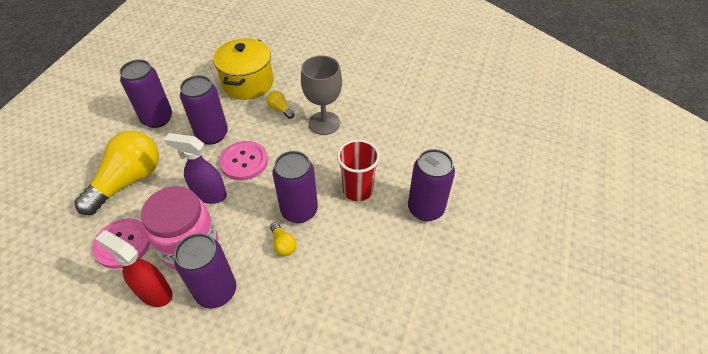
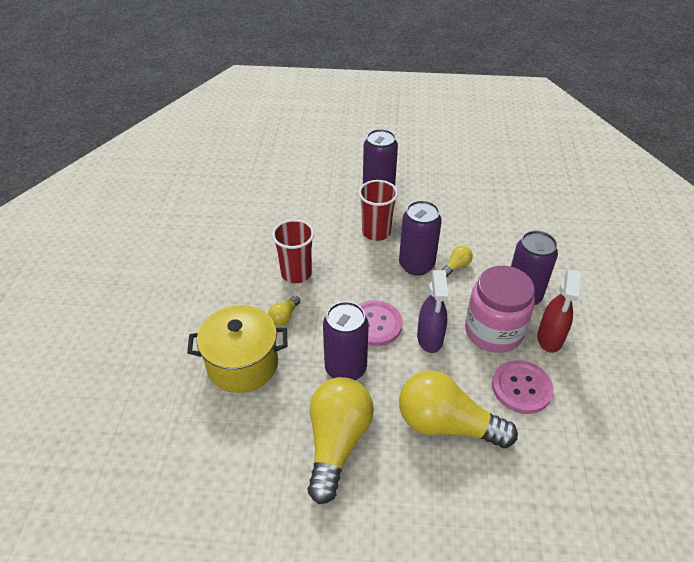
camera: 105 degrees left, 5 degrees down
purple can [120,60,172,128] -> yellow light bulb [307,377,374,504]
grey goblet [301,55,342,135] -> red cup [272,219,314,283]

